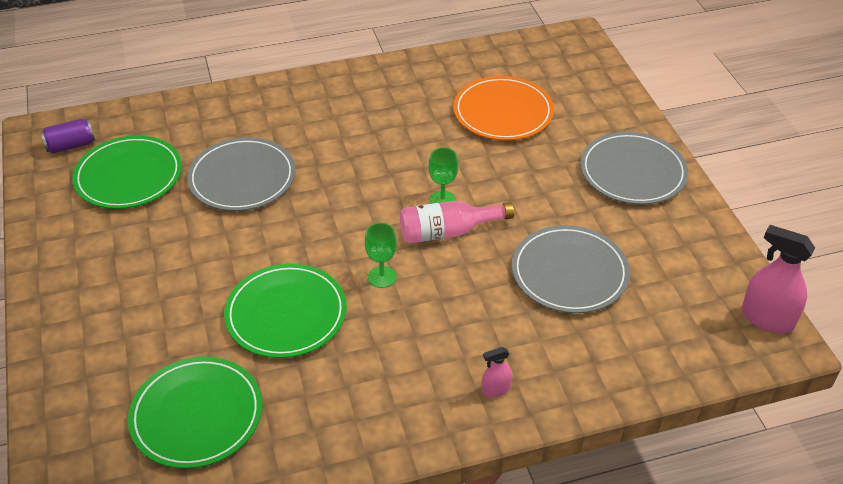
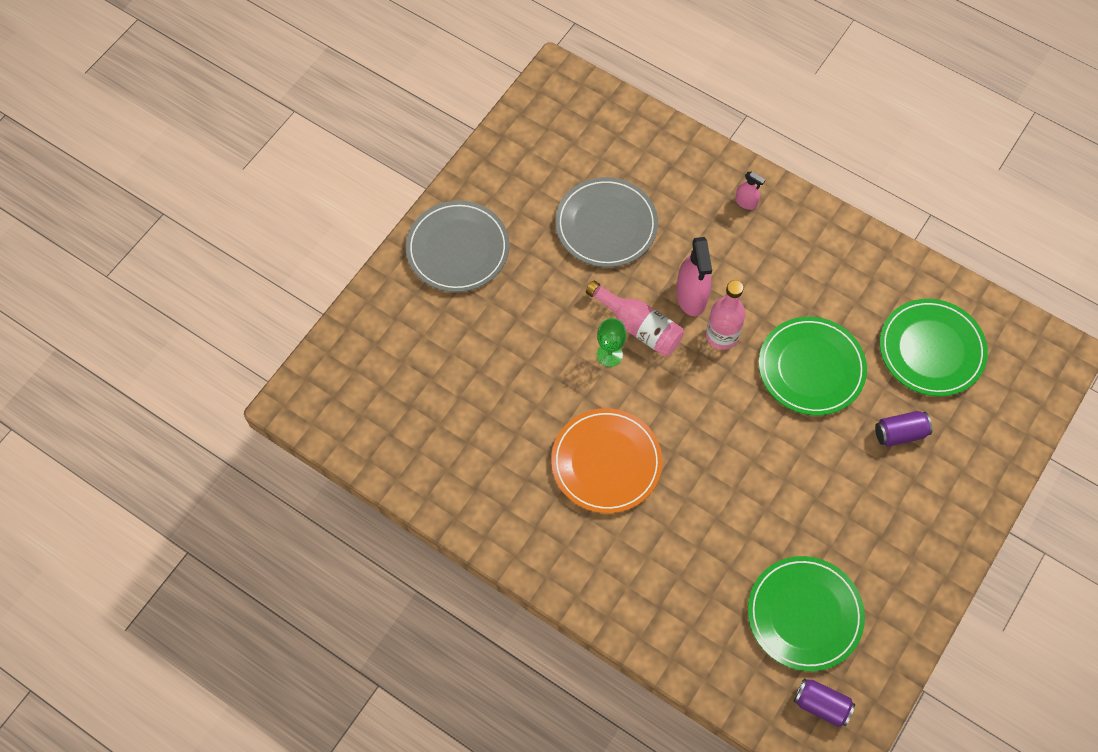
camera: 130 degrees left, 20 degrees up
grey plate [187,137,296,211] -> none
green goblet [365,223,397,288] -> pink bottle [706,280,746,350]
orange plate [453,76,554,141] -> orange plate moved to [551,408,662,513]
pink spray bottle [741,225,815,333] -> pink spray bottle moved to [676,237,712,316]
none -> purple can [875,411,933,447]

